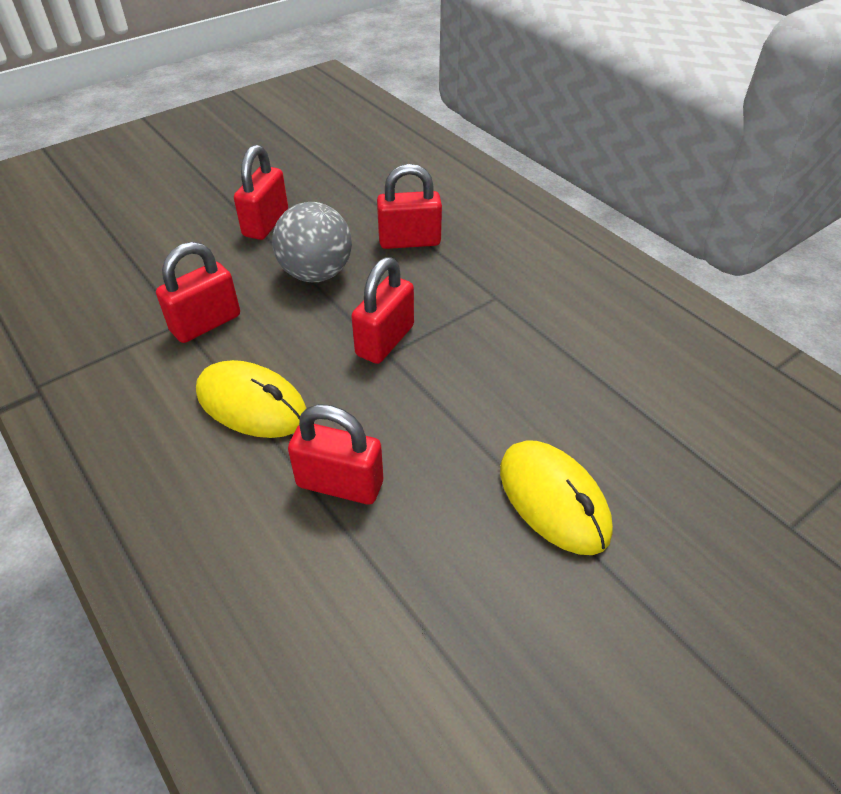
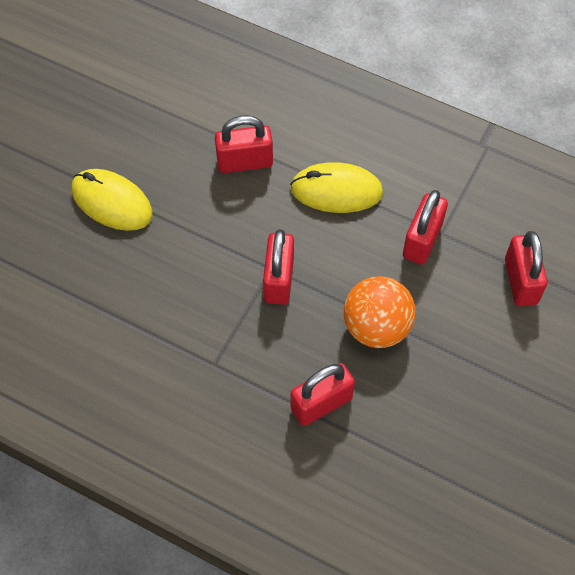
camera: 155 degrees right, 15 degrees up
red padlock [234,145,288,240] -> red padlock moved to [505,231,547,306]
grey ball [272,202,352,282] -> orange ball [344,276,416,348]

